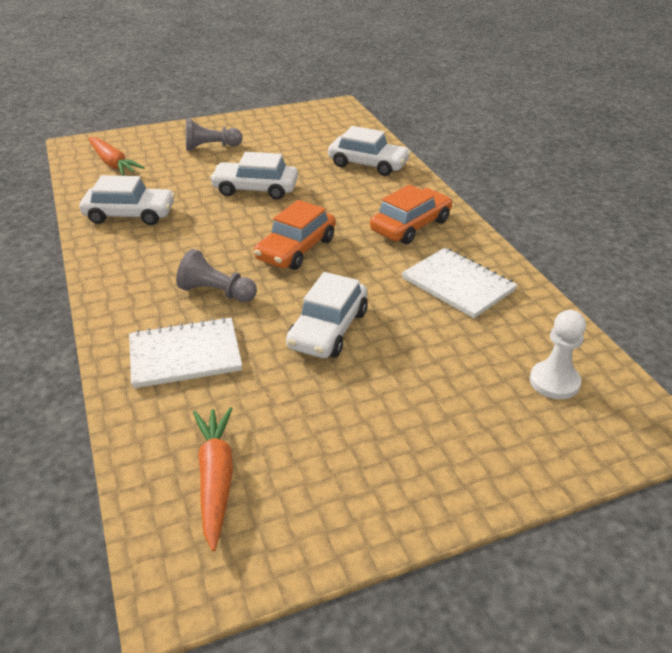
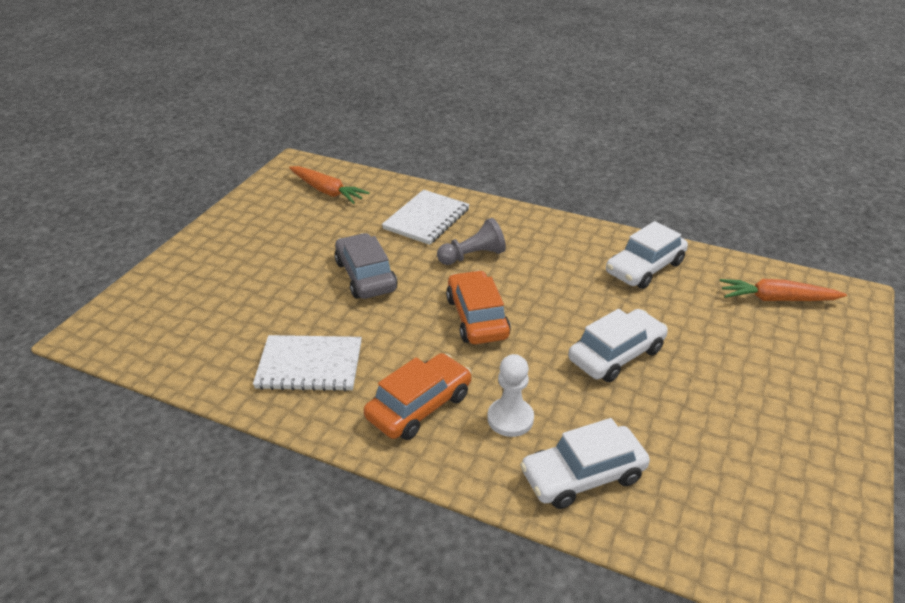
camera: 135 degrees right, 0 degrees up
grey pawn [186,118,242,151] -> none
white car [286,272,368,358] -> grey car [335,233,397,299]
orange car [370,185,452,244] -> orange car turned 135 degrees counterclockwise [364,353,472,440]
white pawn [530,310,586,400] -> white pawn moved to [487,354,534,437]

